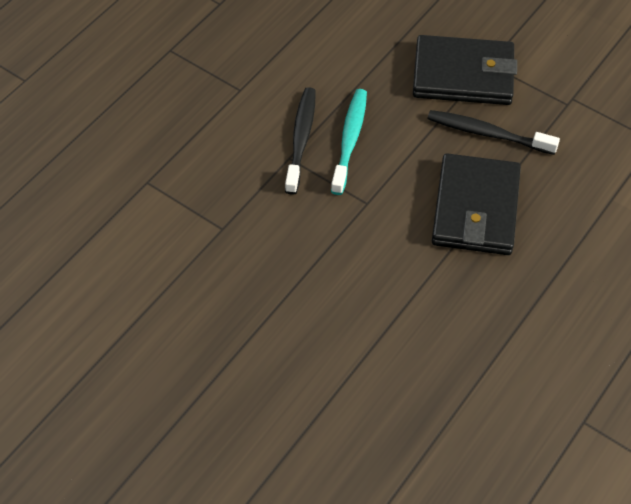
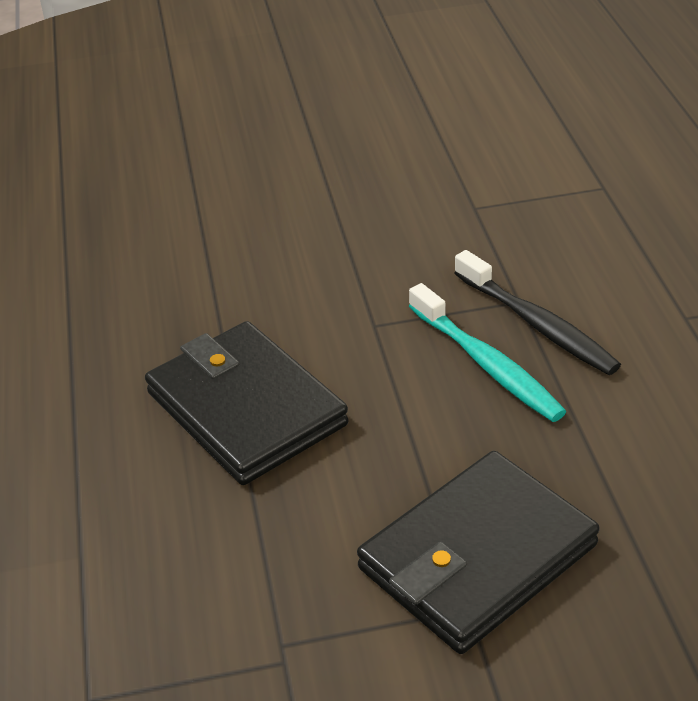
camera: 135 degrees right, 15 degrees down
black toothbrush [427,110,560,155] -> none

